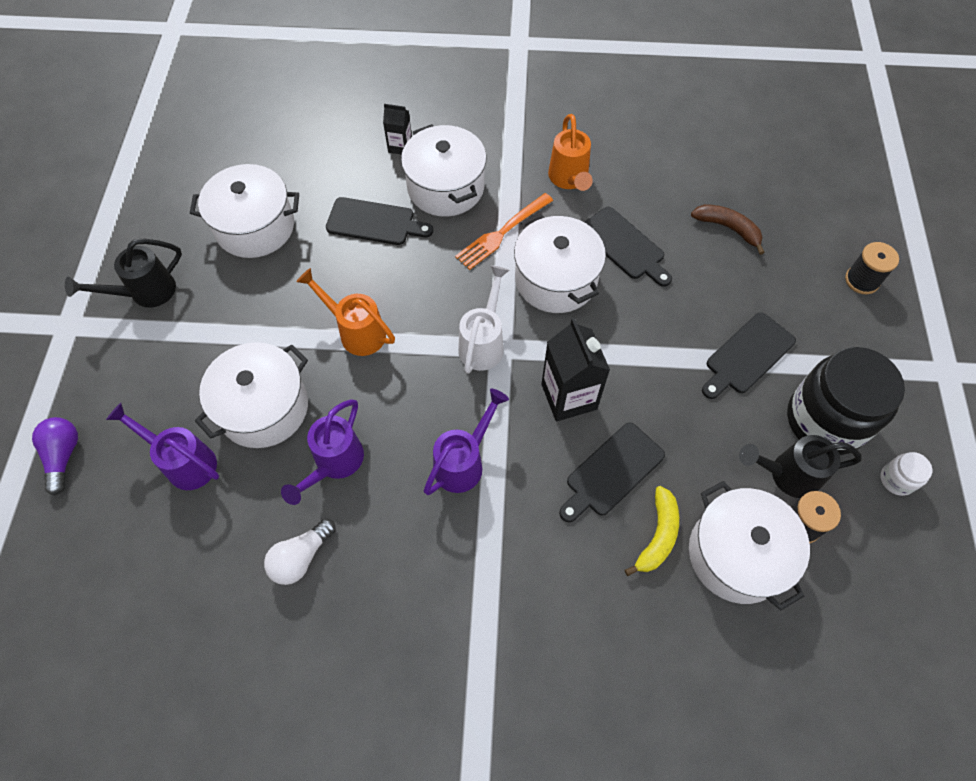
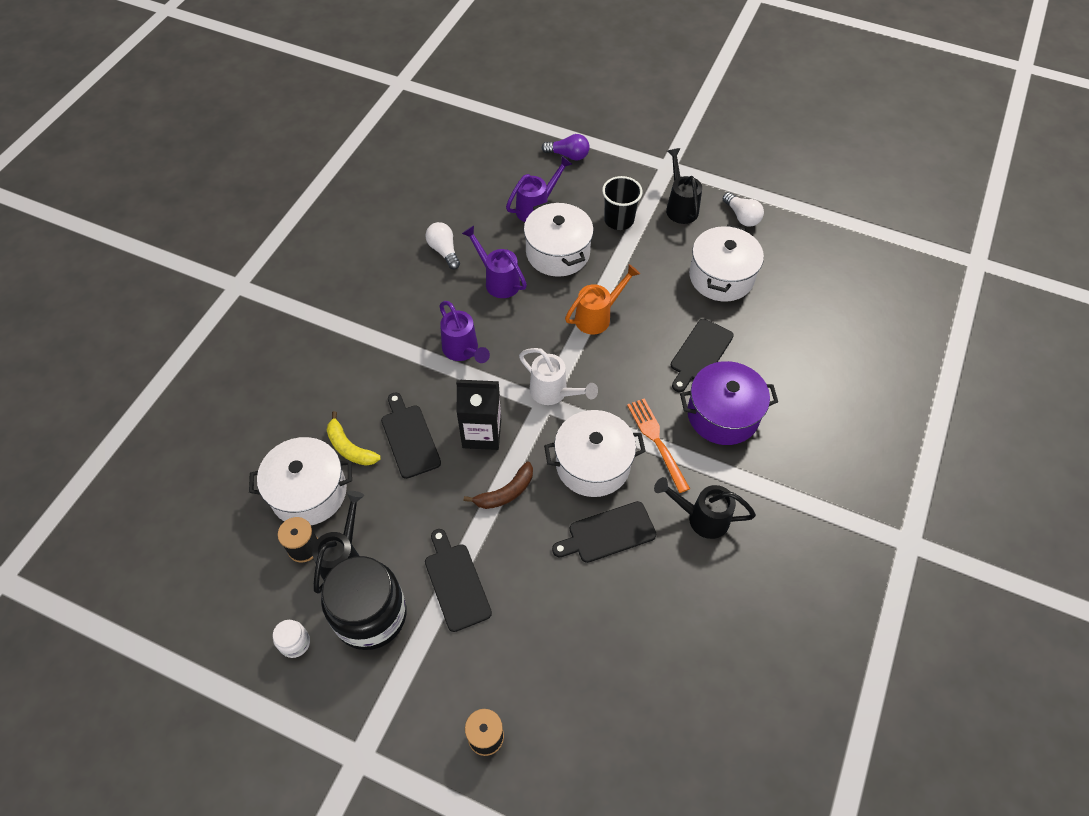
camera: 110 degrees right, 5 degrees down
black carton [383,104,412,155] -> none
white pot [401,124,486,217] -> purple pot [680,361,778,445]
orange watering can [548,114,593,191] -> black watering can [654,477,756,539]
brown banana [691,204,765,255] -> brown banana moved to [464,462,533,509]
none -> black cup [602,176,643,230]
none -> white light bulb [723,192,764,227]

